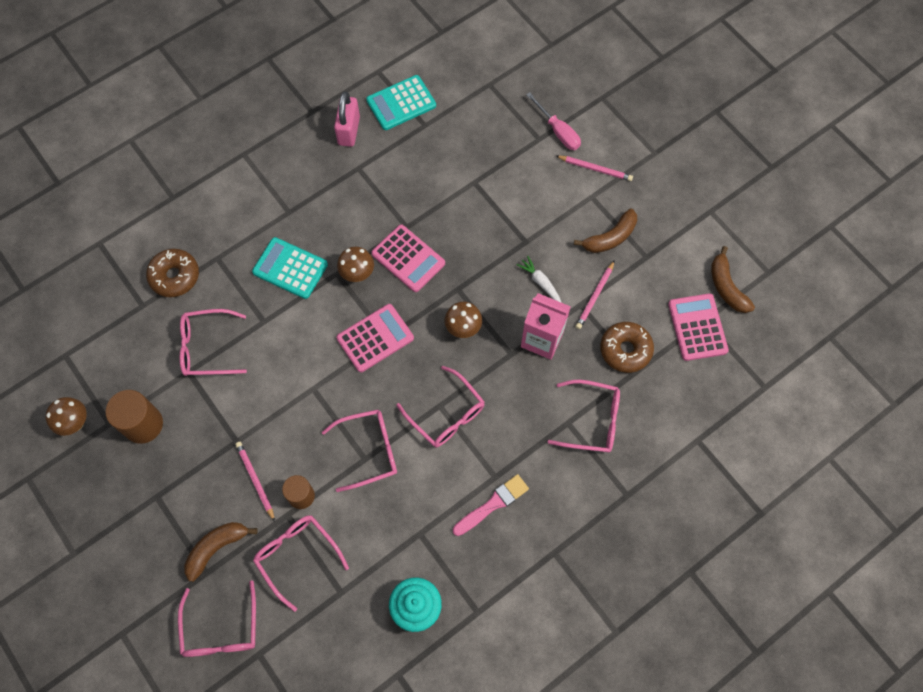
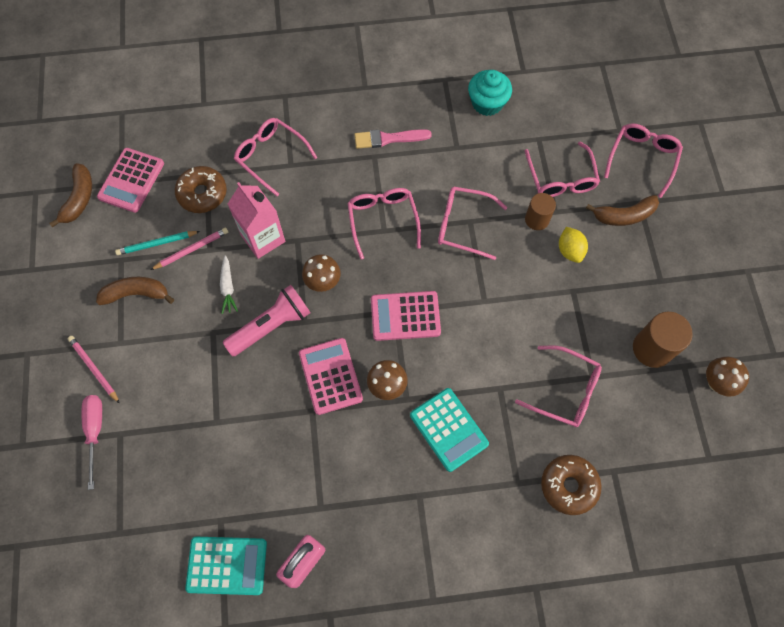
camera: 150 degrees left, 0 degrees up
pink pencil [235,442,275,522] -> yellow lemon [559,227,588,263]
none -> turquoise pencil [115,231,200,255]
none -> pink flashlight [223,285,311,356]

